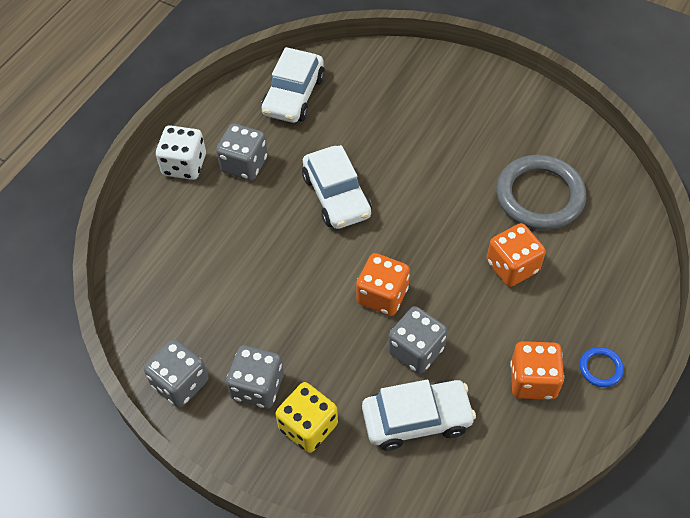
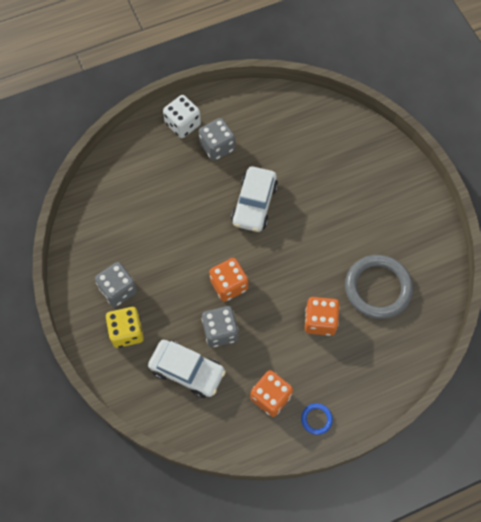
camera: 35 degrees right, 10 degrees up
grey dice [144,339,209,408] -> none
white car [261,47,325,123] -> none

